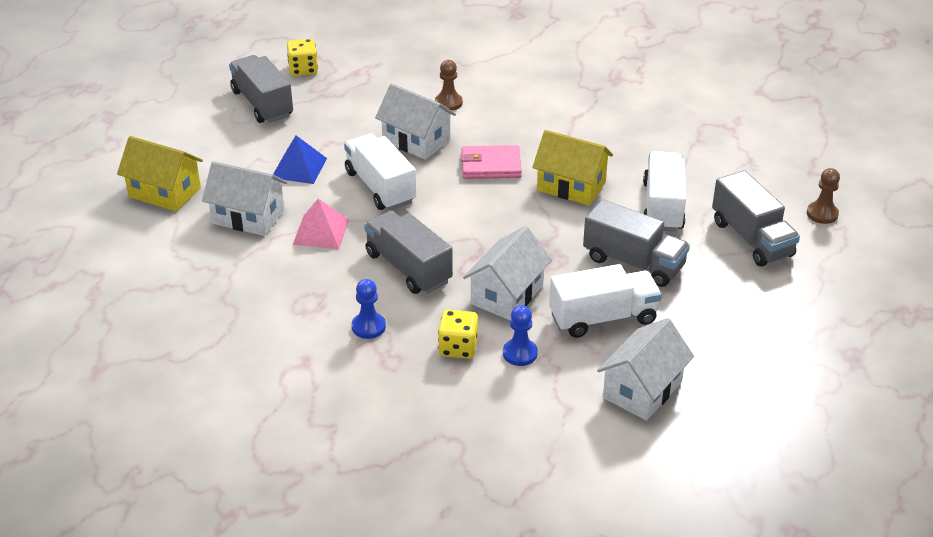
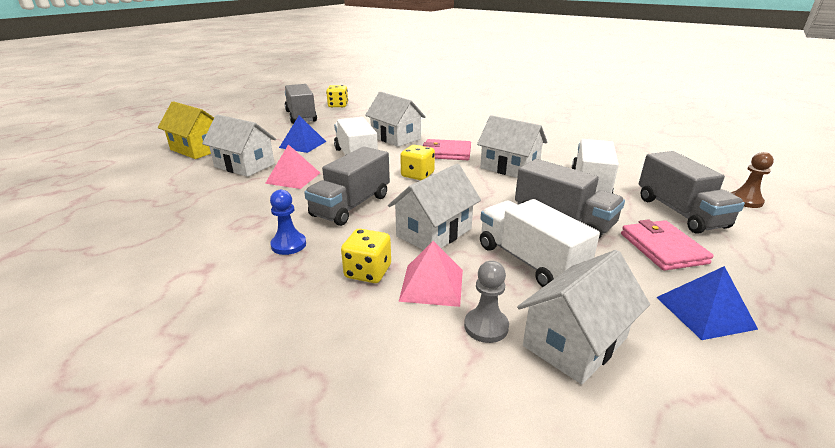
camera: 10 degrees right, 10 degrees down
grey truck [364,211,453,294] -> grey truck turned 120 degrees counterclockwise [304,146,390,226]
brown pawn [435,60,463,111] -> none
blue pawn [503,305,538,366] -> pink pyramid [399,241,463,307]
yellow house [532,130,613,206] -> white house [477,115,547,178]
white truck [549,264,662,338] -> white truck turned 120 degrees counterclockwise [480,199,600,287]
none -> yellow dice [400,145,435,180]
none -> grey pawn [464,261,509,343]
none -> pink wallet [621,219,714,271]
none -> blue pyramid [656,266,758,340]

